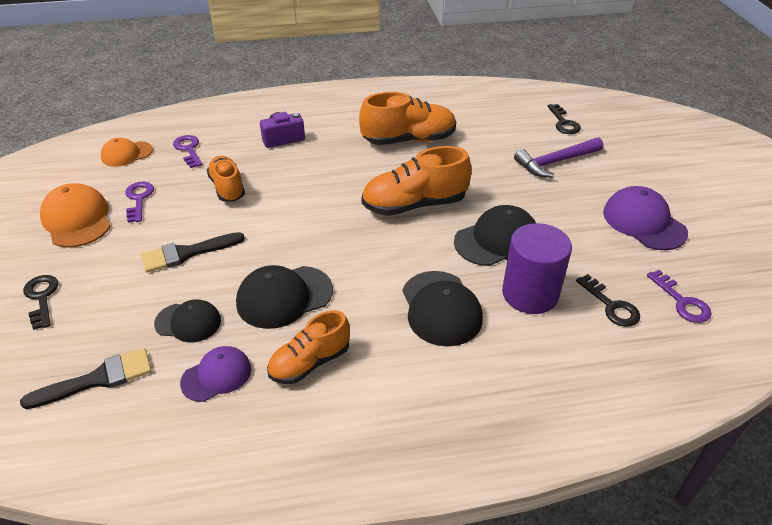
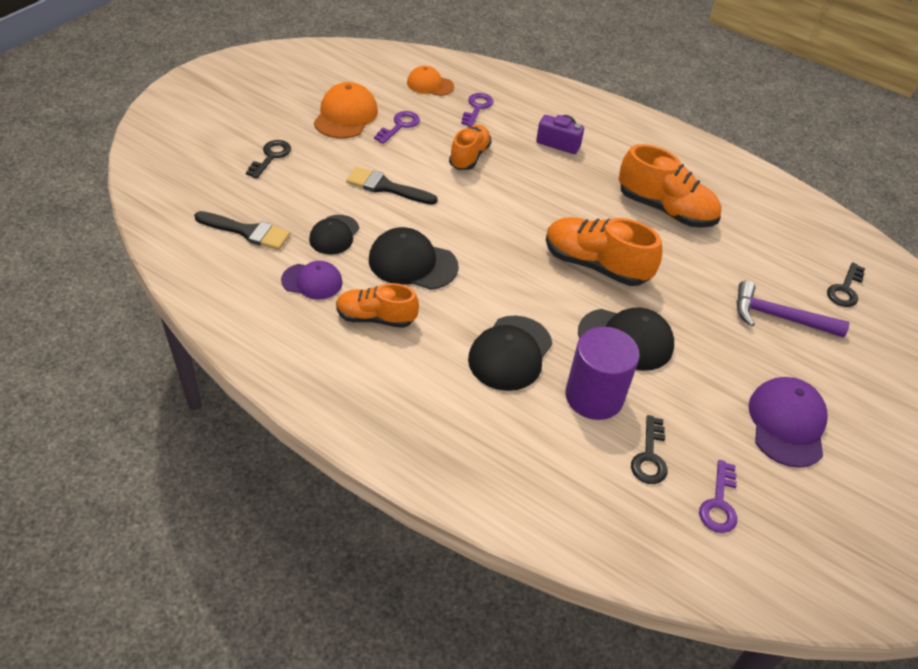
camera: 40 degrees right, 5 degrees up
black cap [154,299,221,342] -> black cap turned 60 degrees clockwise [309,215,359,254]

